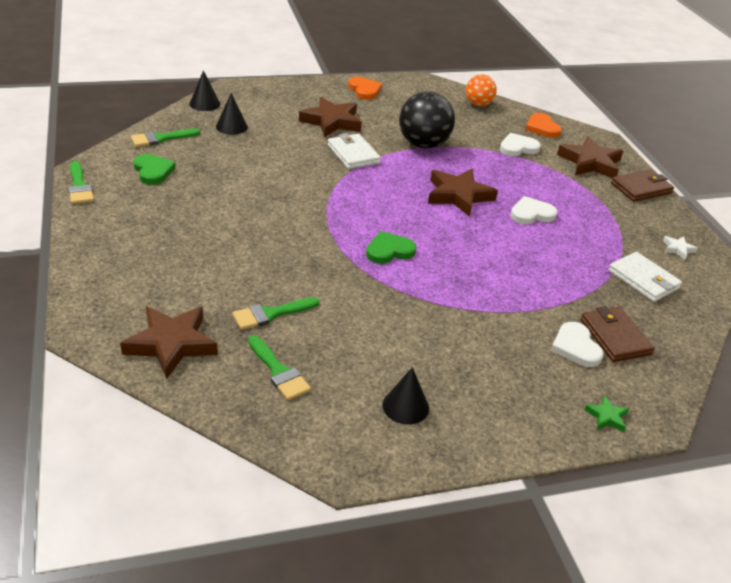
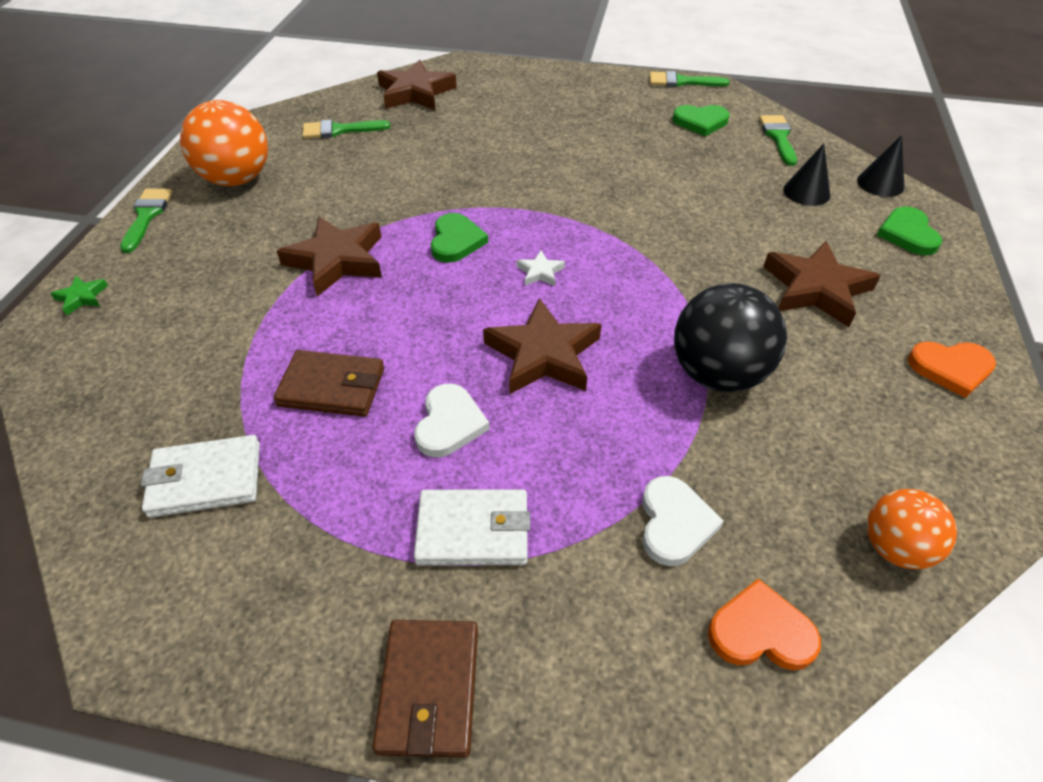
camera: 120 degrees right, 10 degrees up
green brush [232,297,319,330] -> green brush moved to [120,189,173,253]
white wallet [328,133,381,169] -> white wallet moved to [414,489,530,566]
black cone [382,367,429,425] -> orange ball [180,100,268,186]
white heart [551,322,604,367] -> none
brown star [557,136,623,178] -> brown star moved to [277,216,382,297]
brown wallet [581,306,655,362] -> brown wallet moved to [273,350,384,417]
white star [663,236,698,260] -> white star moved to [517,251,565,286]
none -> green heart [877,206,942,255]

